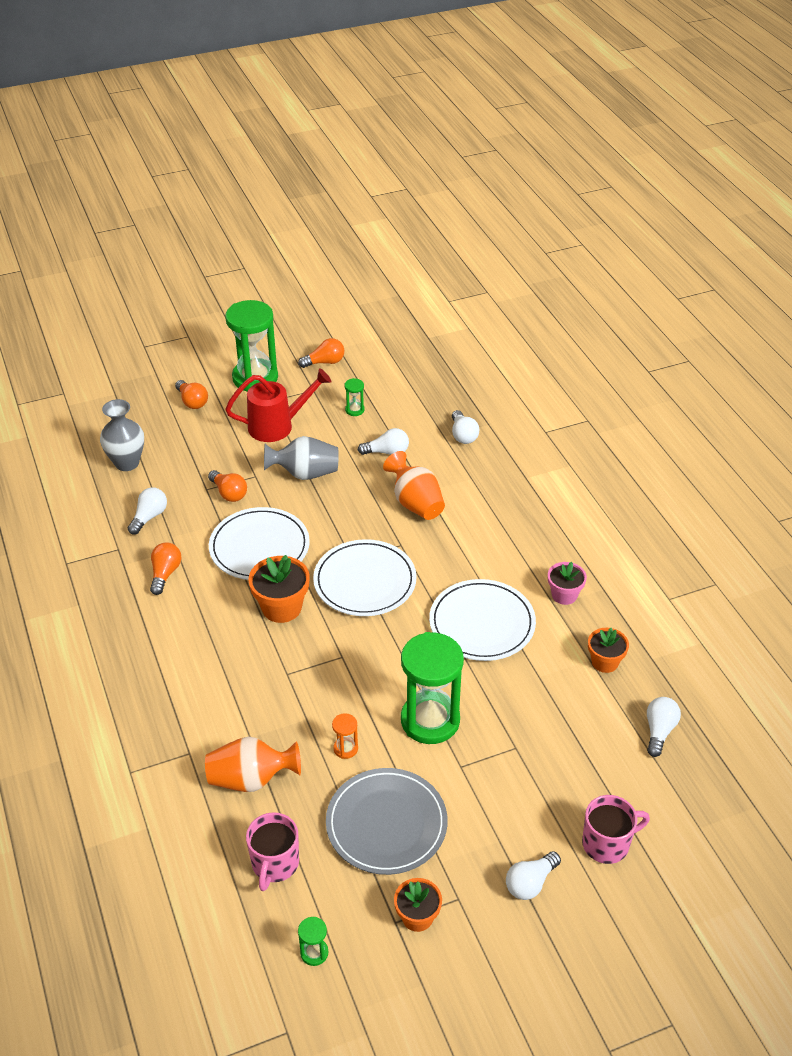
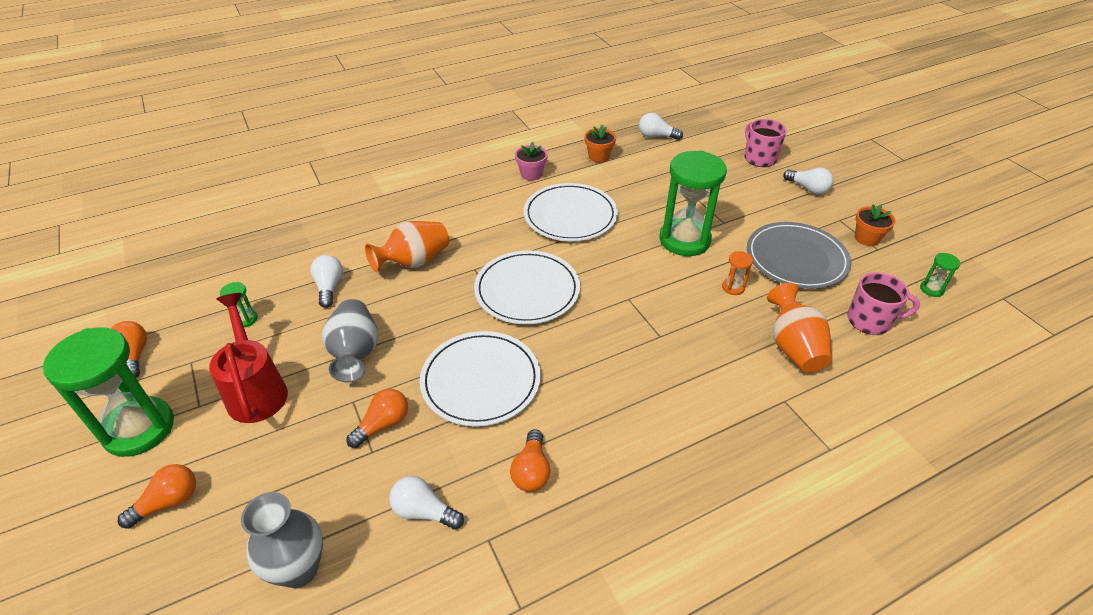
camera: 95 degrees left, 0 degrees up
orange light bulb [150,542,182,595] -> orange light bulb turned 90 degrees counterclockwise [510,429,551,492]
orange flower pot [248,555,310,623] -> none
white light bulb [452,410,479,444] -> none

